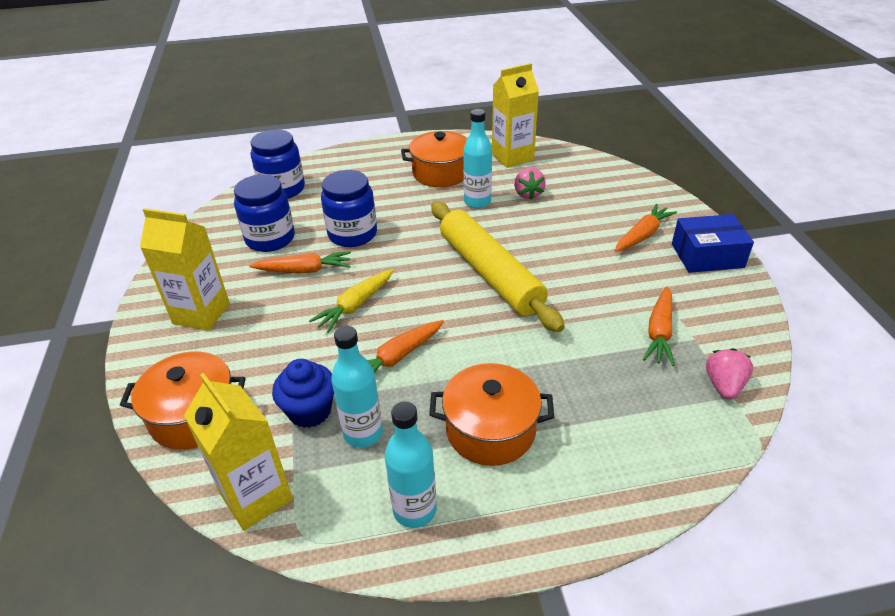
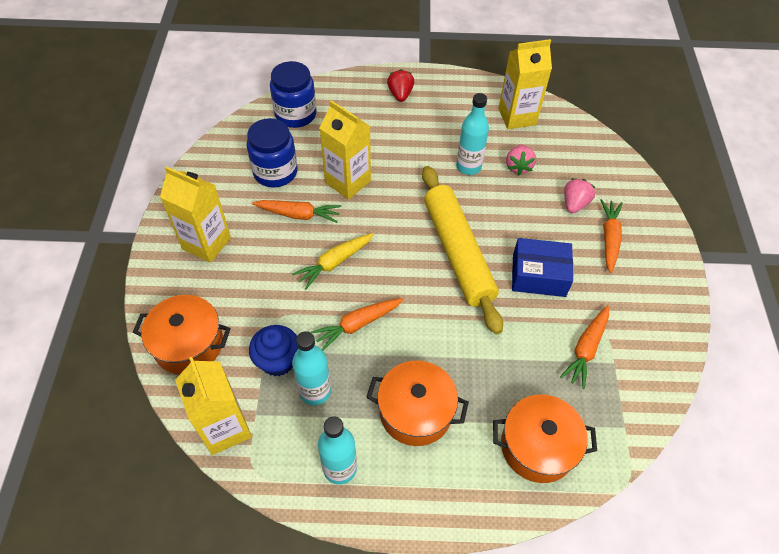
camera: 10 degrees right, 15 degrees up
blue jar [321,170,377,247] -> yellow carton [319,100,371,199]
orange pot [401,131,467,187] -> orange pot moved to [493,395,597,483]
orange carrot [615,204,677,252] -> orange carrot turned 45 degrees counterclockwise [600,199,623,273]
blue box [672,214,754,273] -> blue box moved to [512,238,573,297]
pink strawberry [706,348,753,400] -> pink strawberry moved to [564,178,596,213]
none -> red strawberry [387,69,414,102]

